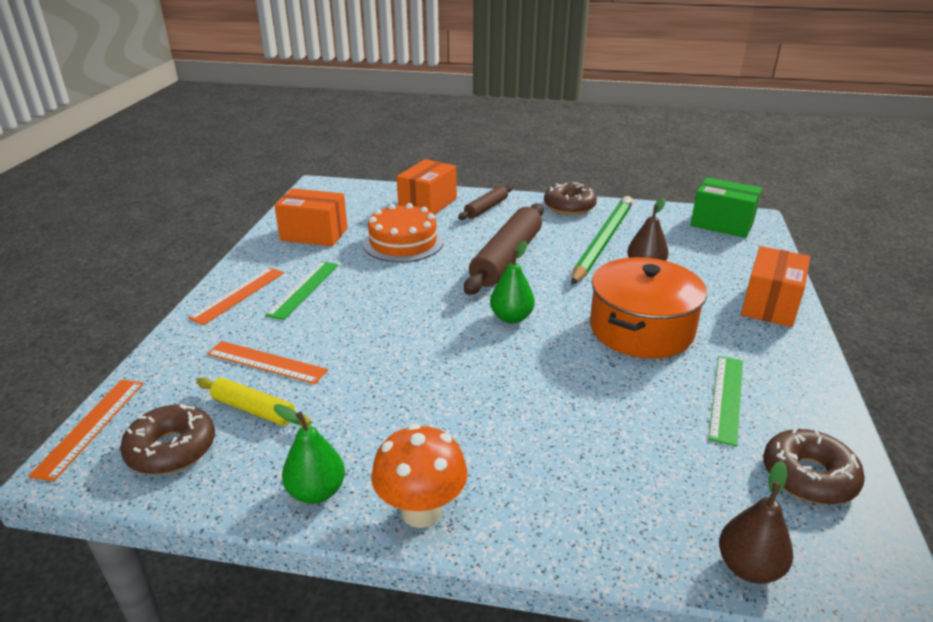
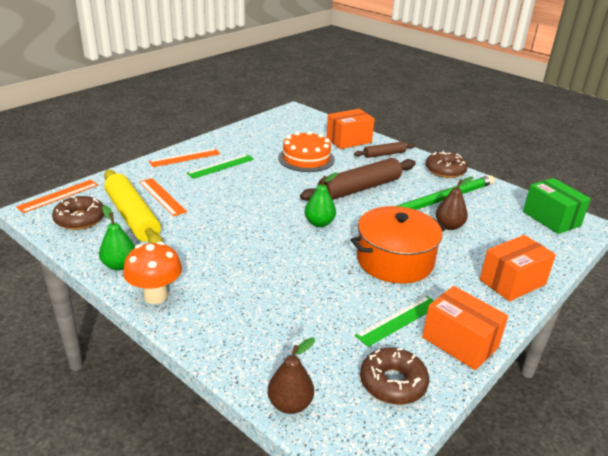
camera: 30 degrees right, 0 degrees up
yellow rolling pin [197,377,311,426] -> yellow rolling pin [104,170,163,243], size x1.87
orange box [274,188,348,246] -> orange box moved to [422,286,508,370]

